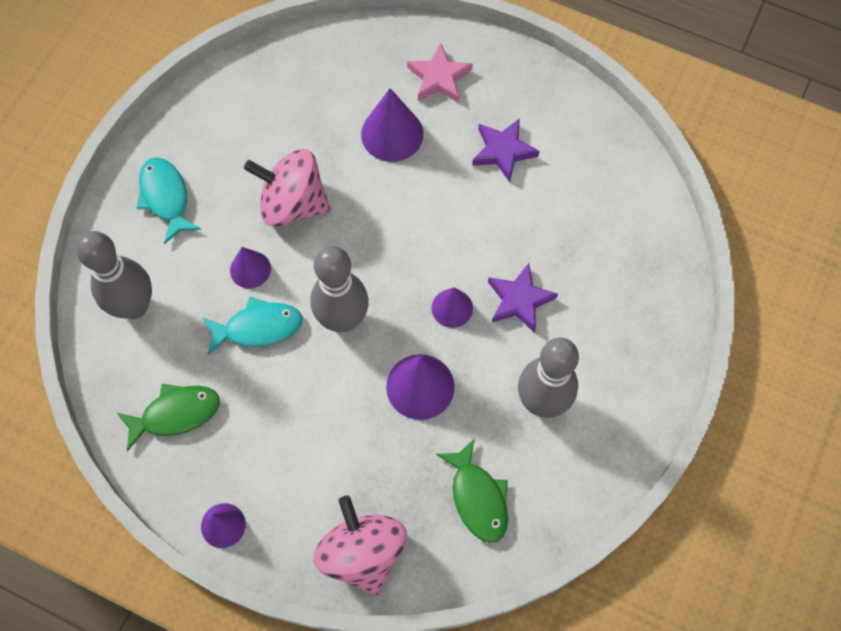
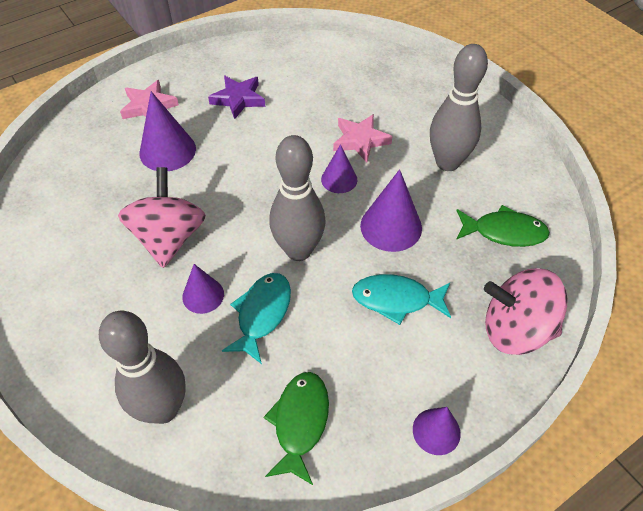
camera: 60 degrees left, 15 degrees down
turquoise fish [136,157,201,244] -> turquoise fish moved to [352,274,451,325]
pink spinning top [244,149,331,227] -> pink spinning top turned 135 degrees clockwise [118,167,206,268]
purple star [488,263,558,333] -> pink star [333,114,393,162]

